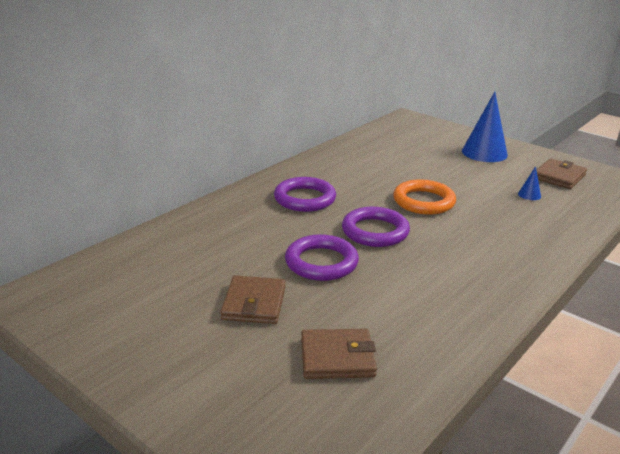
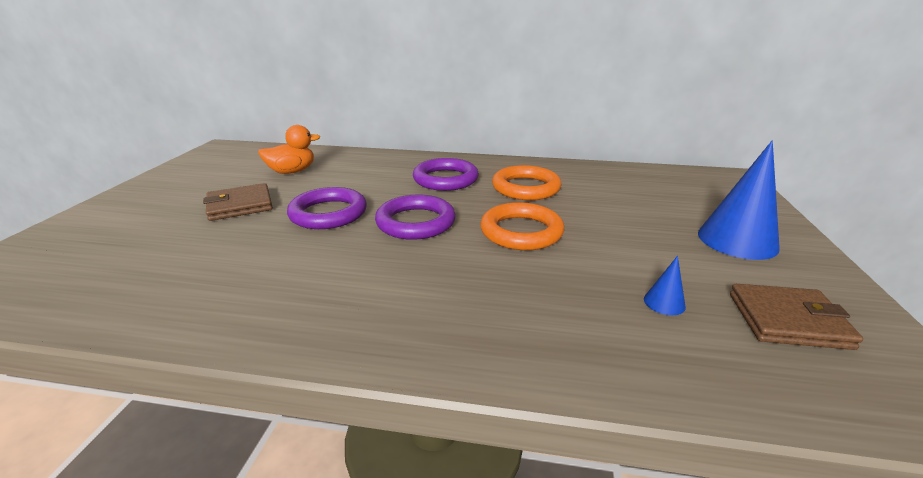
camera: 60 degrees right, 0 degrees up
brown wallet [301,329,377,379] -> none
none -> orange duck [258,125,321,174]
none -> orange ring [492,165,562,200]

